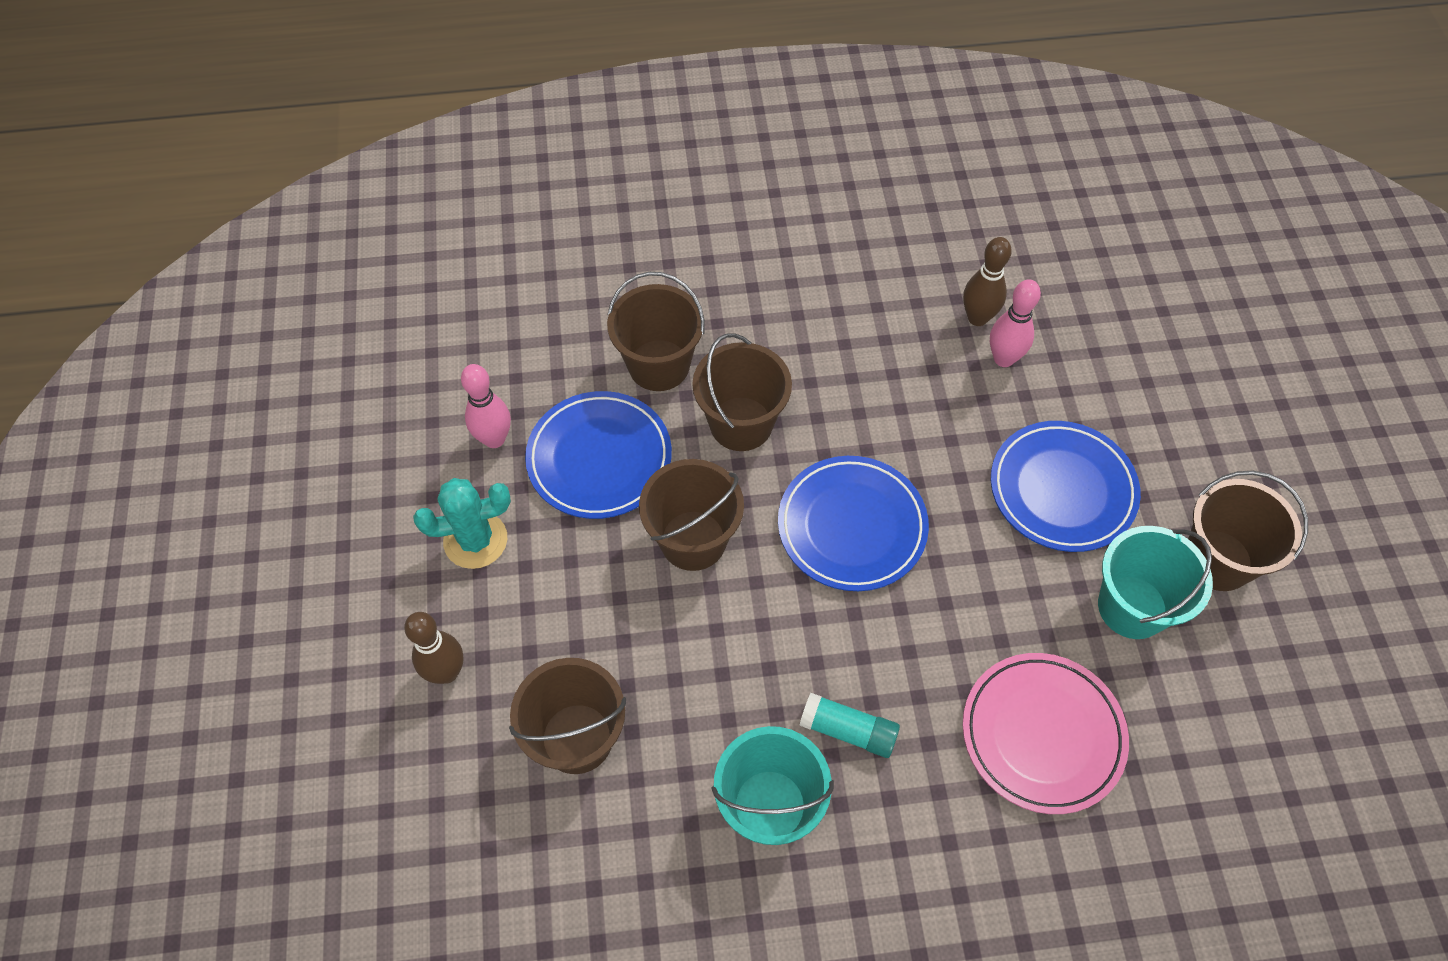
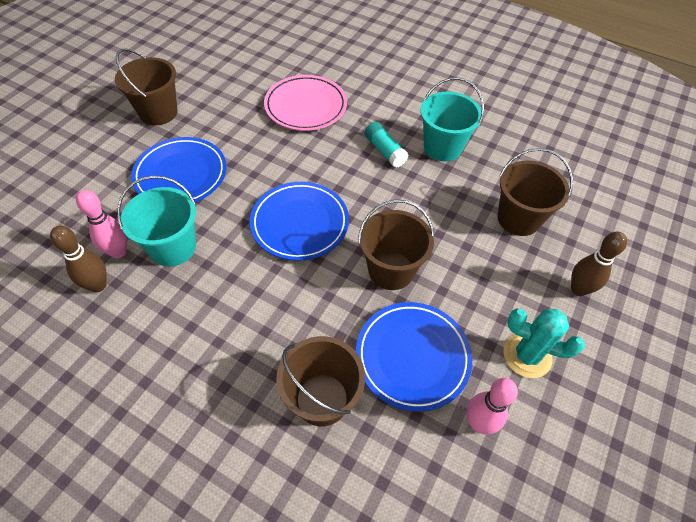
camera: 145 degrees left, 5 degrees down
brown bucket [692,333,792,451] -> none
turquoise bucket [1098,526,1213,639] -> turquoise bucket moved to [117,175,196,267]

